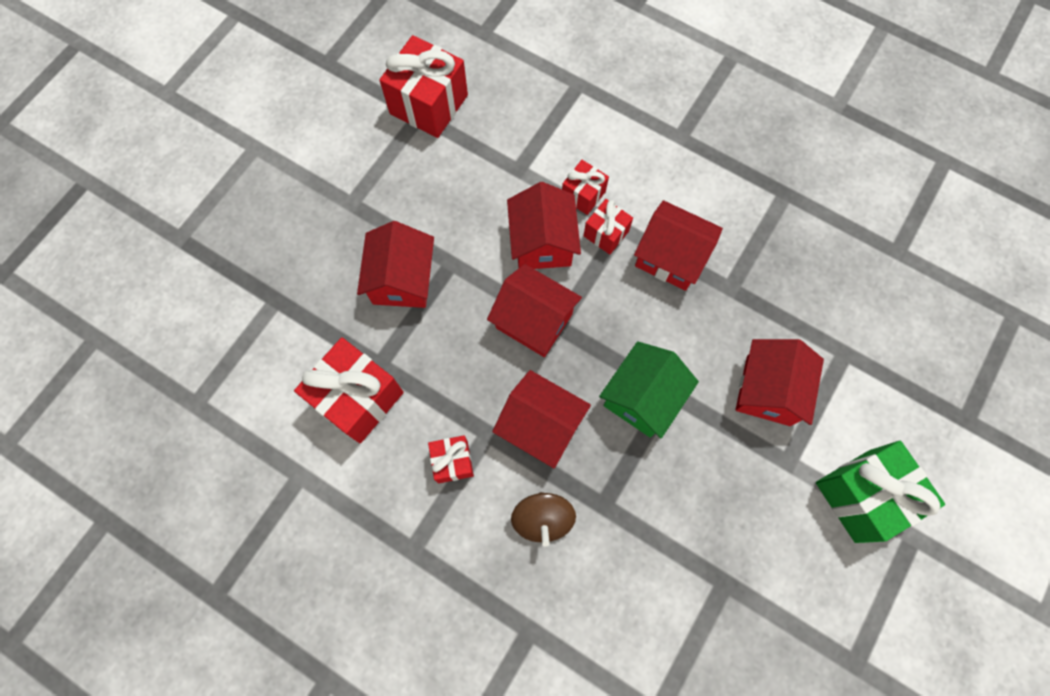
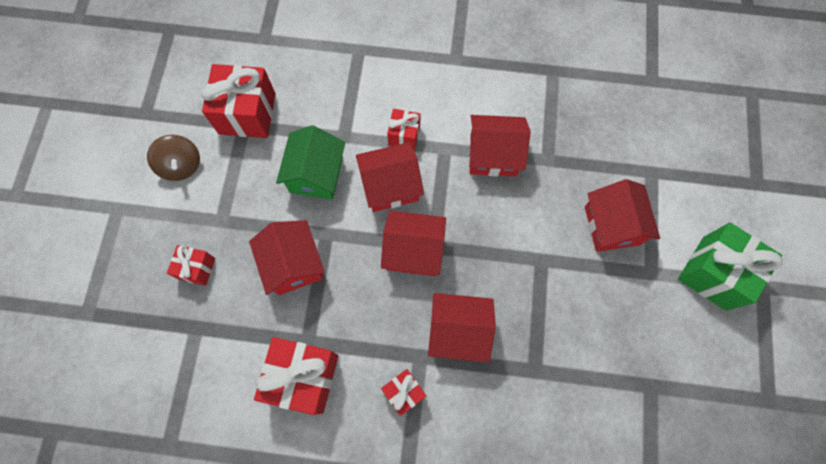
camera: 25 degrees left, 0 degrees up
red house [507,182,581,269] -> red house turned 75 degrees counterclockwise [356,142,424,212]
brown spinning top [511,492,576,546] -> brown spinning top moved to [147,135,200,181]
red gift [583,199,633,255] -> red gift moved to [167,245,215,286]
green house [599,341,699,438] -> green house moved to [276,125,345,200]

